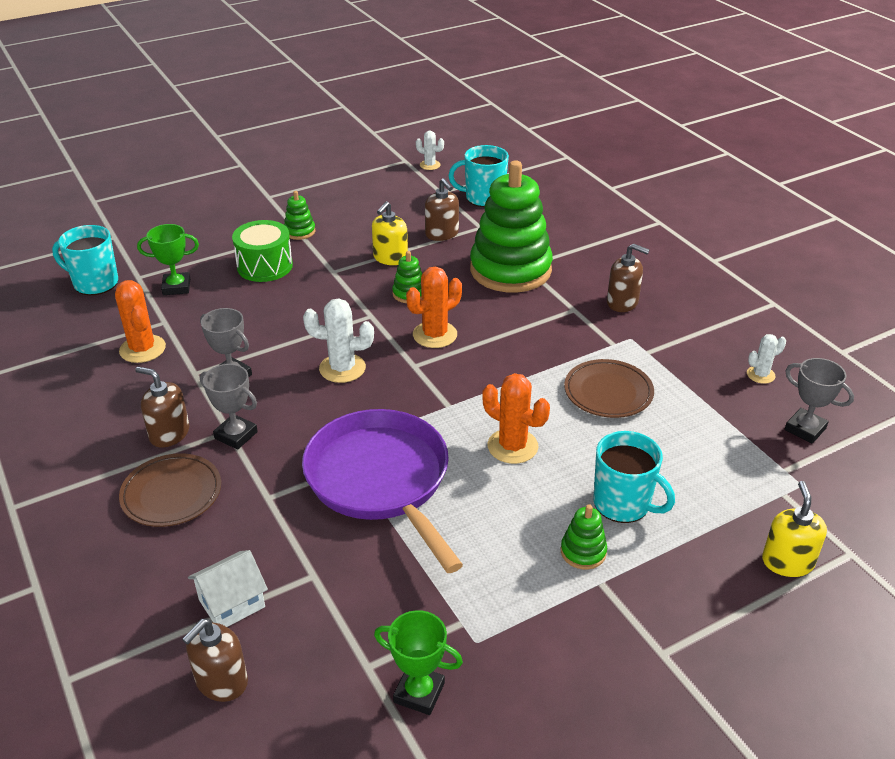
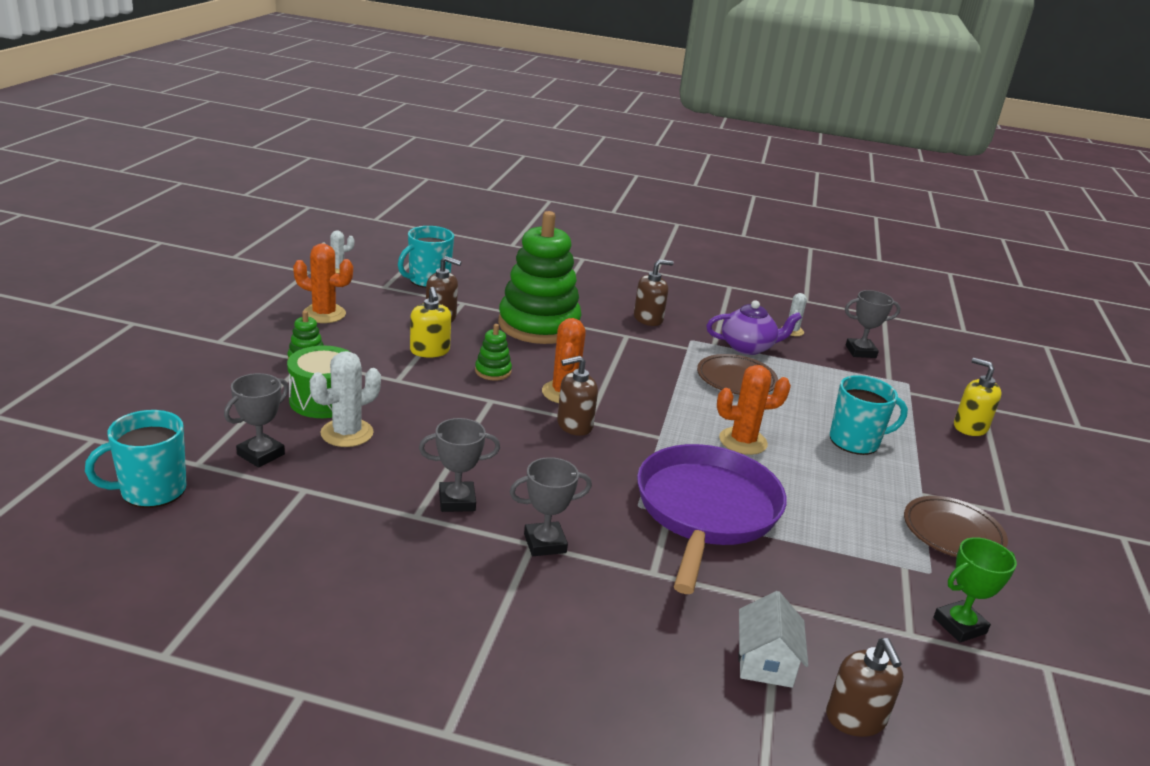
camera: 50 degrees left, 10 degrees down
orange cactus [115,280,166,363] -> orange cactus moved to [293,243,353,323]
brown plate [119,453,221,527] -> brown plate moved to [904,496,1008,557]
brown soap dispenser [135,366,189,448] -> brown soap dispenser moved to [557,356,598,436]
green trophy [137,224,199,295] -> grey trophy [224,373,289,468]
purple pan [302,409,463,573] -> purple pan turned 90 degrees clockwise [637,444,787,594]
white cactus [303,298,374,383] -> white cactus moved to [310,351,381,447]
green stacking toy [561,504,607,570] -> none
none -> purple teapot [706,300,802,355]

